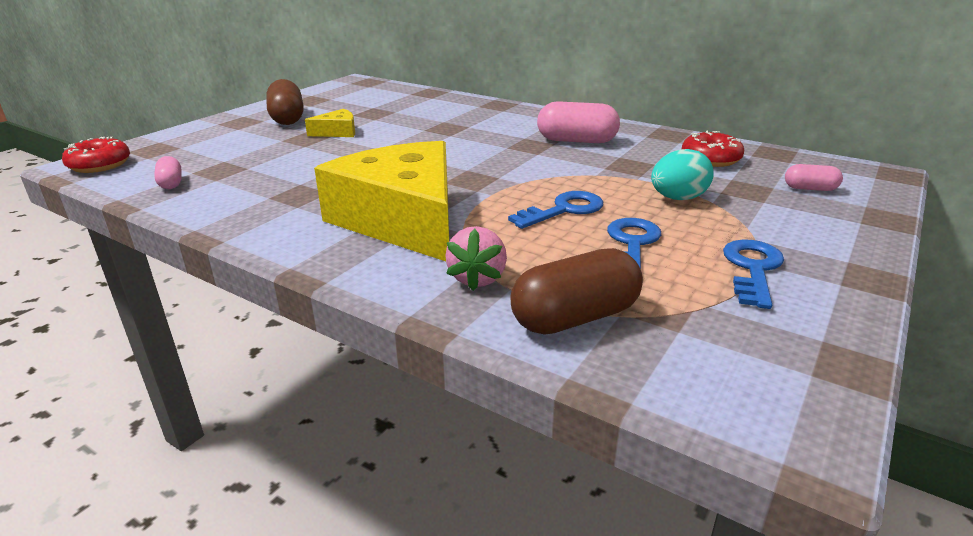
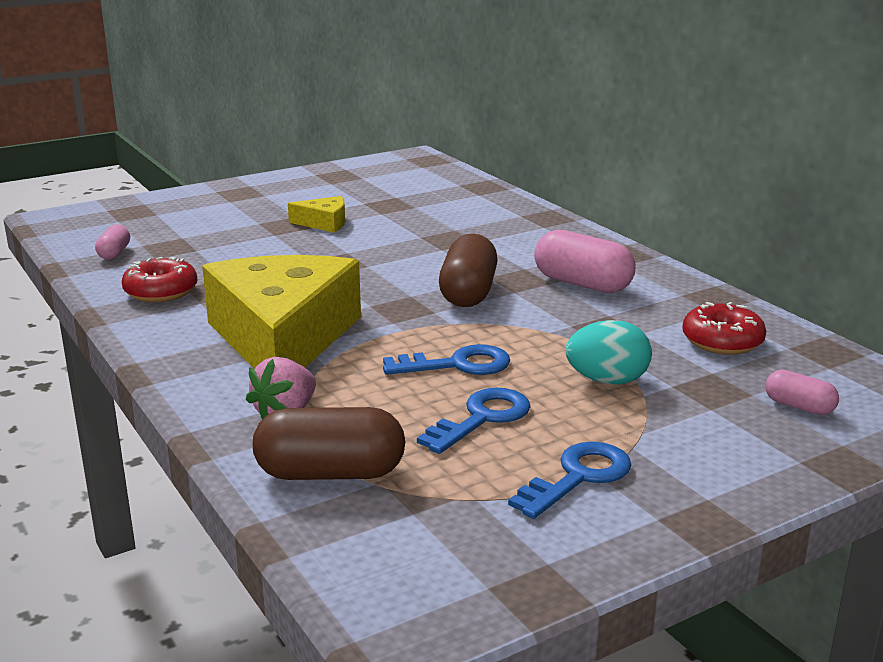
camera: 25 degrees right, 5 degrees down
red donut [62,137,130,173] -> red donut moved to [122,257,198,302]
brown capsule [267,79,303,125] -> brown capsule moved to [439,233,498,307]

